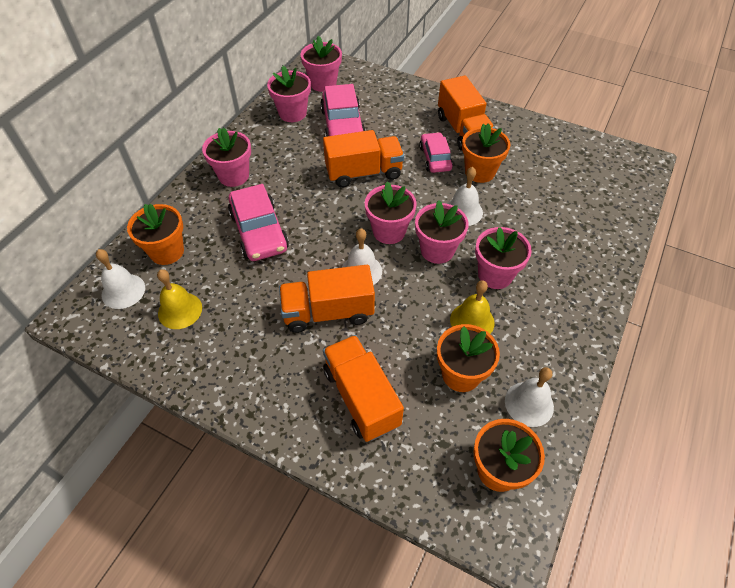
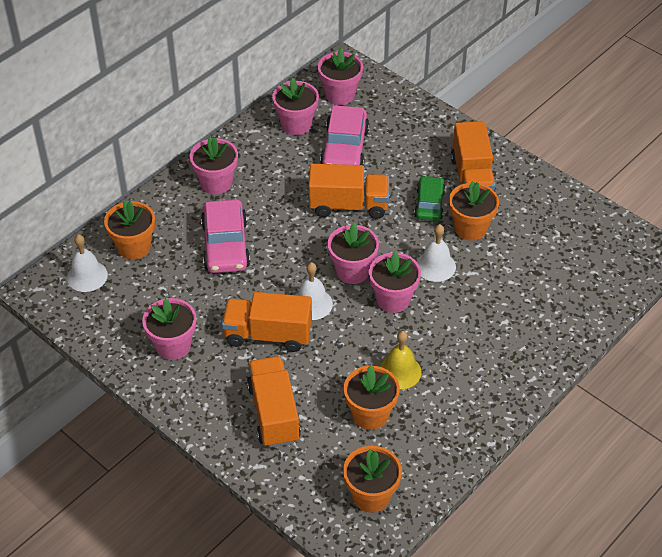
camera: 15 degrees right, 5 degrees down
yellow bell [157,269,202,329] -> none
pink car [419,132,453,173] -> green car [414,175,445,221]
pink flower pot [475,227,532,289] -> pink flower pot moved to [142,298,196,360]
white bell [505,367,554,427] -> none

